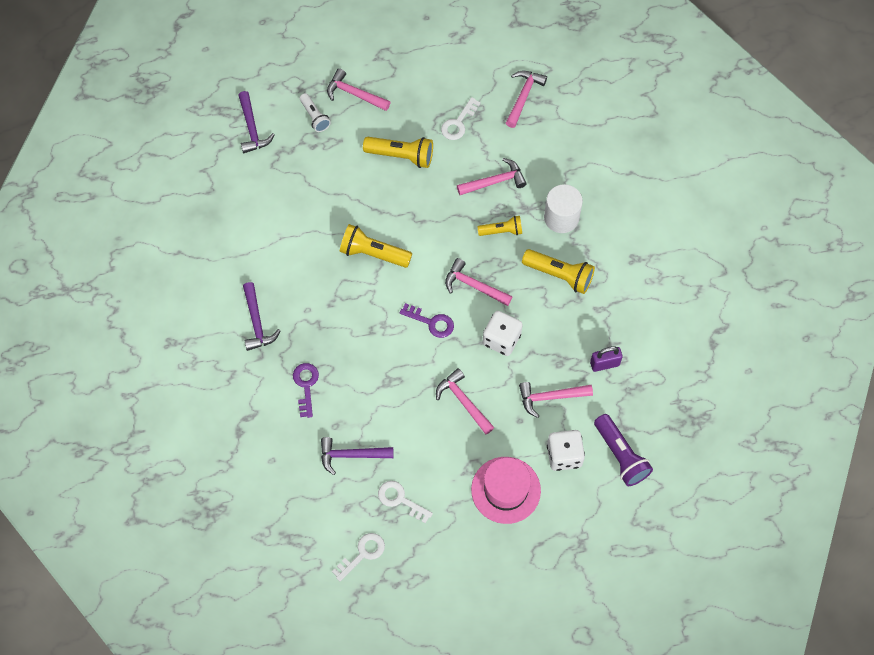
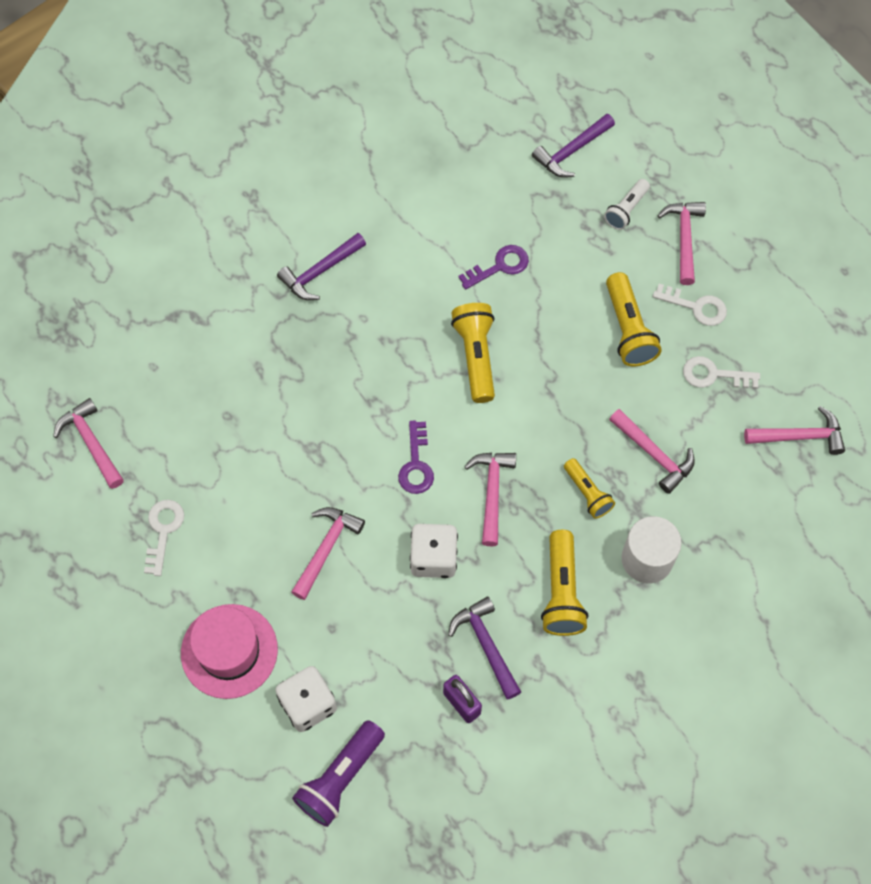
camera: 65 degrees right, 0 degrees up
purple key [293,363,319,418] -> purple key moved to [458,245,529,290]
purple hammer [321,437,394,475] -> purple hammer moved to [448,597,521,700]
white key [332,533,385,581] -> white key moved to [653,284,727,326]
pink hammer [519,382,593,418] -> pink hammer moved to [53,398,124,489]

